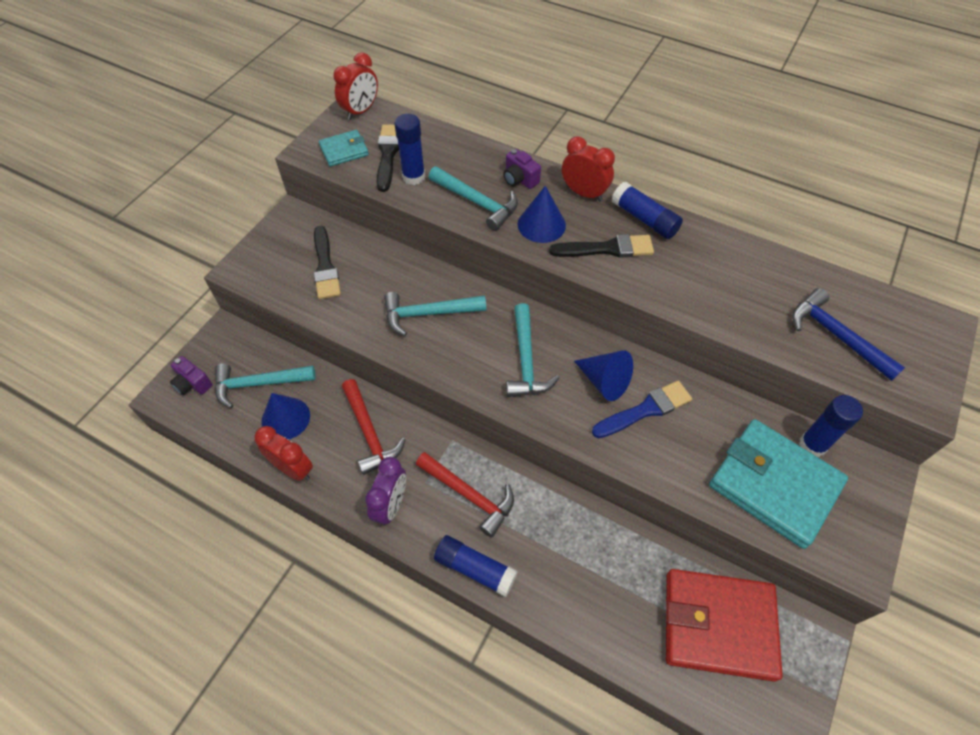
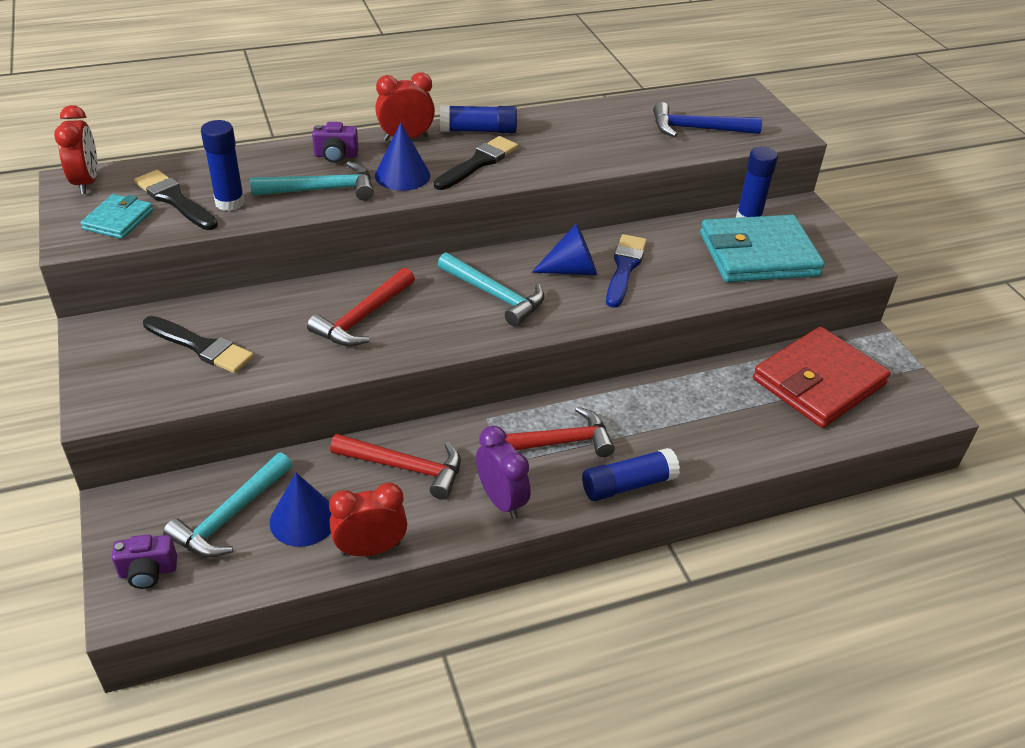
camera: 50 degrees left, 15 degrees down
turquoise hammer [384,292,486,336] -> red hammer [307,268,415,346]

